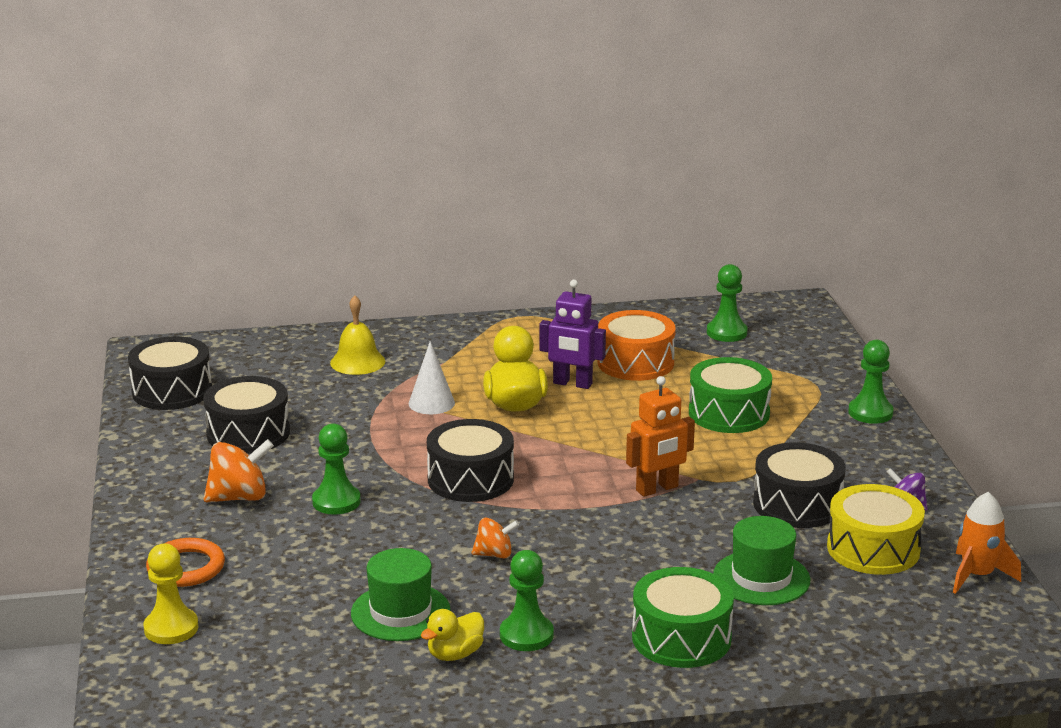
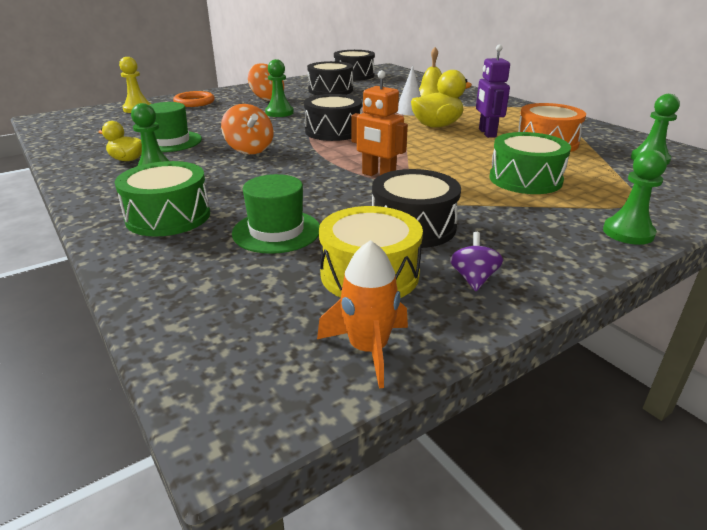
camera: 65 degrees right, 5 degrees up
orange spinning top [471,518,519,559] -> orange spinning top [221,104,273,154], size x1.63

